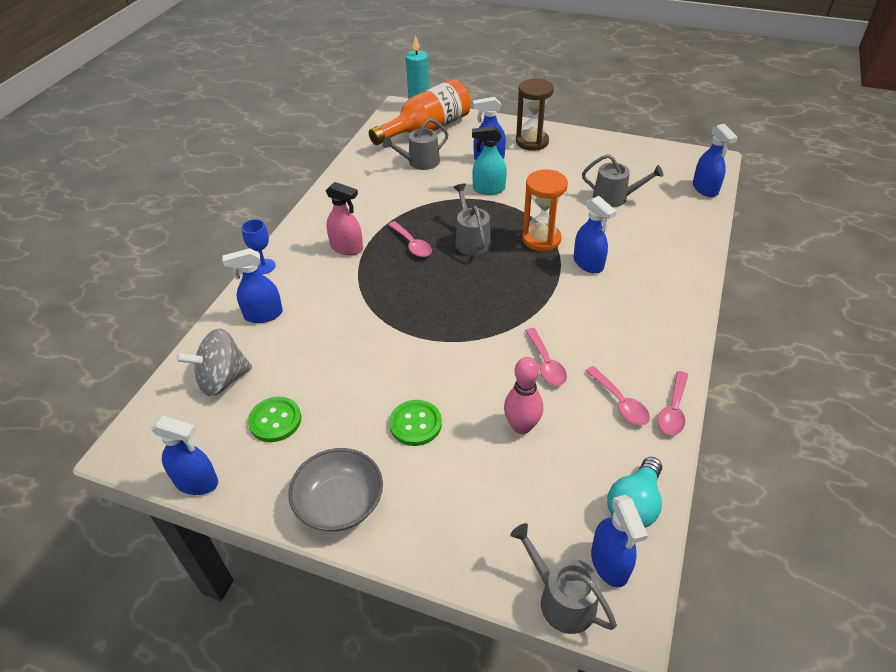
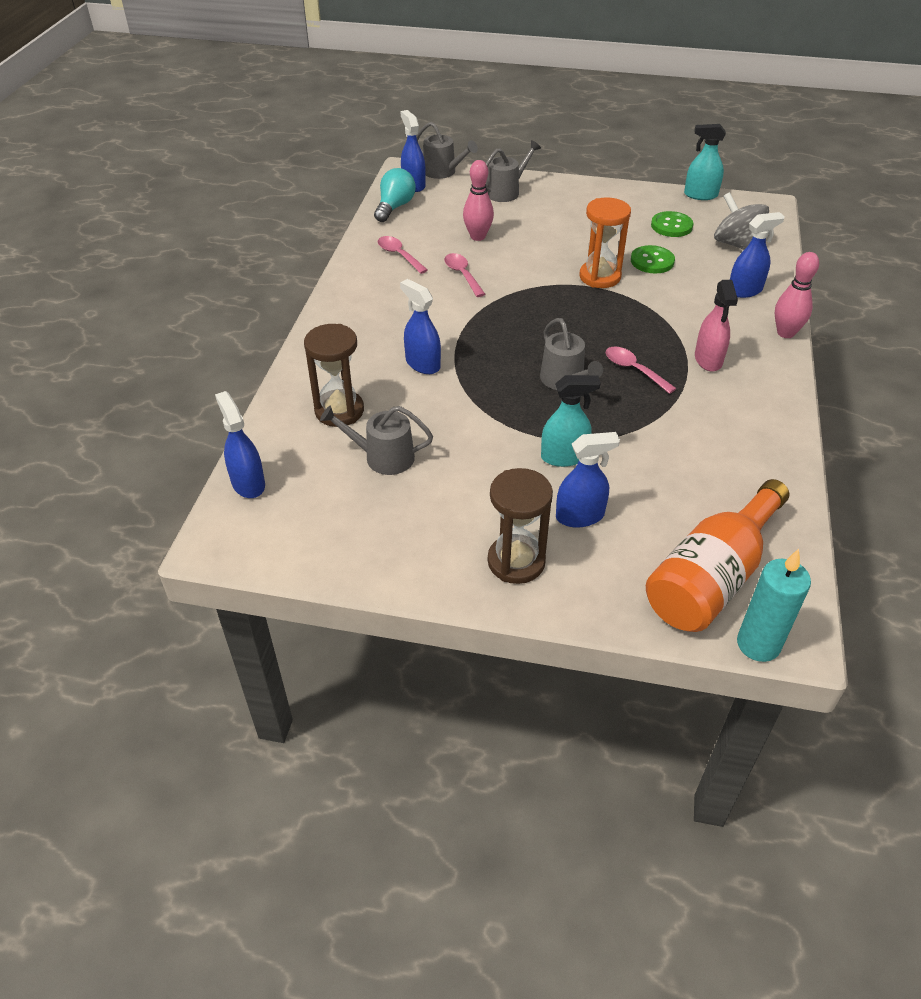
camera: 170 degrees right, 0 degrees up
blue spray bottle [151,415,218,495] -> turquoise spray bottle [684,124,726,200]
grey spinning top [176,328,252,396] -> grey spinning top turned 90 degrees counterclockwise [714,192,769,250]
blue goblet [241,219,276,274] -> pink bowling pin [775,252,819,338]
grey bowl [288,448,383,532] -> none
pink spray bottle [326,182,363,255] -> pink spray bottle turned 105 degrees counterclockwise [695,280,738,372]
grey watering can [383,118,449,170] -> grey watering can moved to [486,140,541,202]
green button [389,400,442,446] -> green button moved to [631,245,675,274]
orange hourglass [522,170,568,251] -> orange hourglass moved to [579,197,631,288]
pink spoon [657,371,688,435] -> none
none -> brown hourglass [304,324,364,427]

